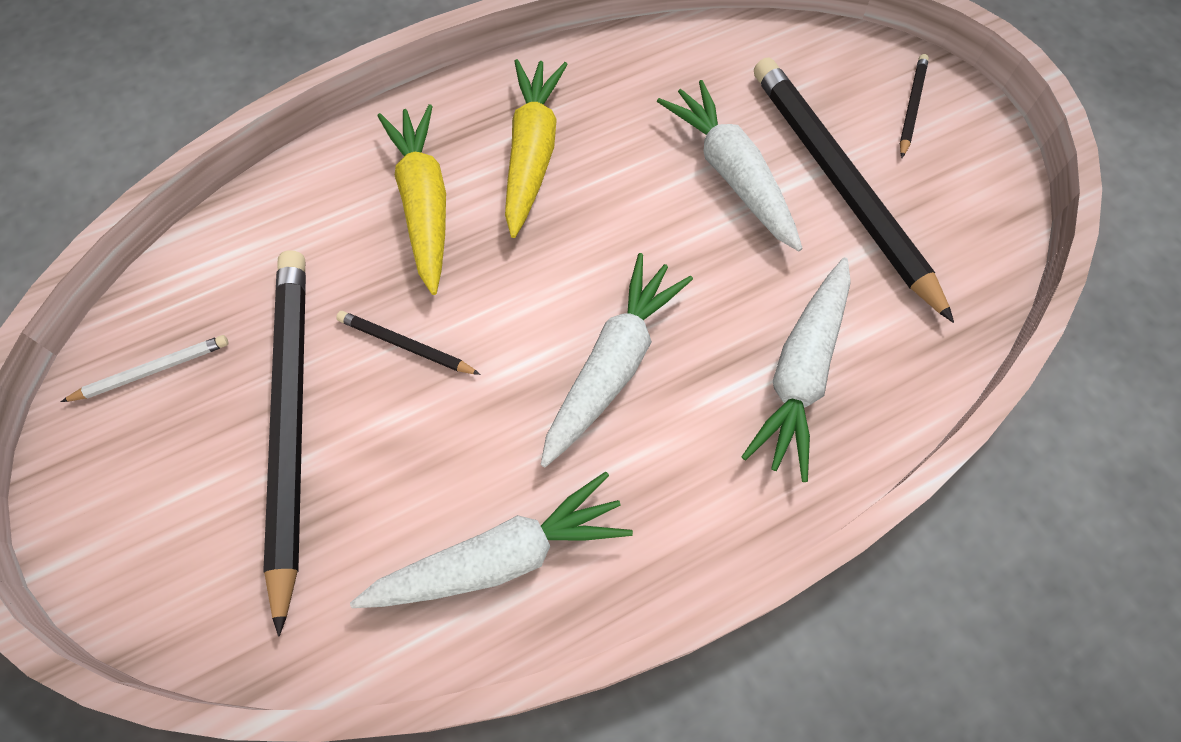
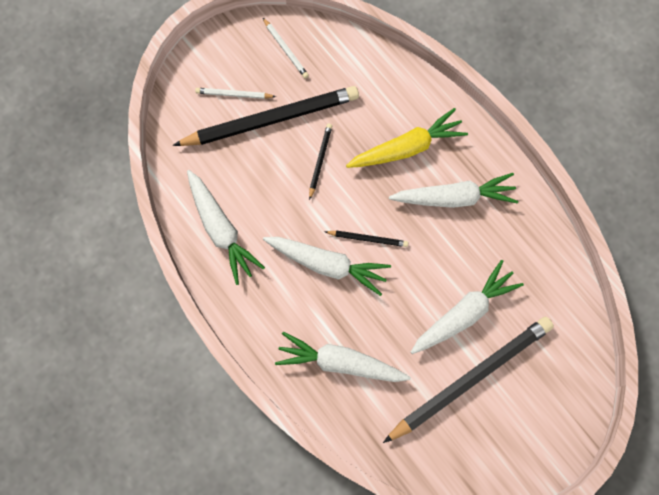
camera: 80 degrees right, 10 degrees up
yellow carrot [505,59,568,238] -> white carrot [389,173,518,208]
black pencil [900,54,929,158] -> black pencil moved to [325,230,408,247]
none -> white pencil [195,88,276,99]

